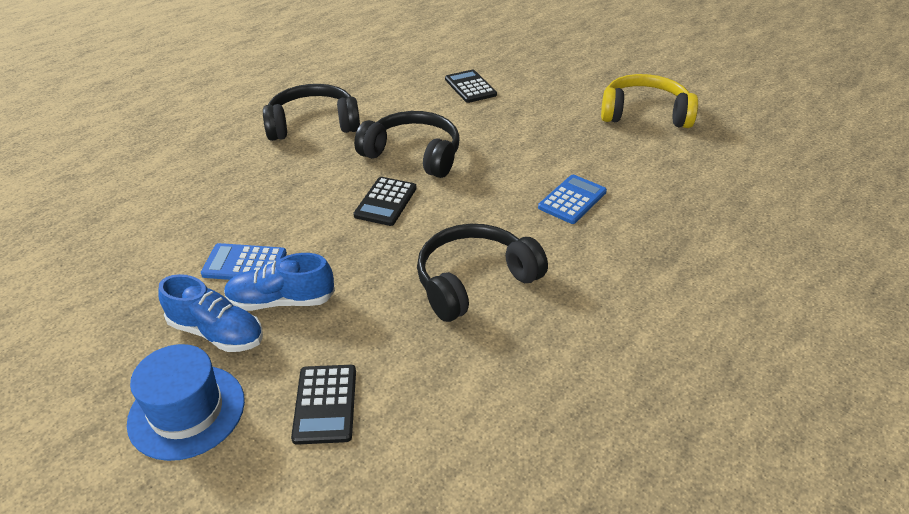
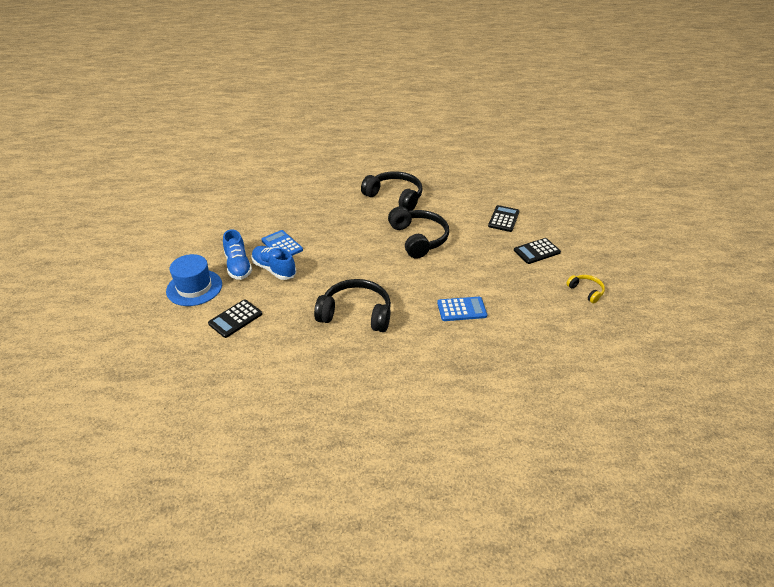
camera: 45 degrees right, 0 degrees up
black calculator [353,177,417,226] -> black calculator moved to [514,238,561,264]
yellow headphones [601,74,698,128] -> yellow headphones [566,275,605,303], size x0.50

